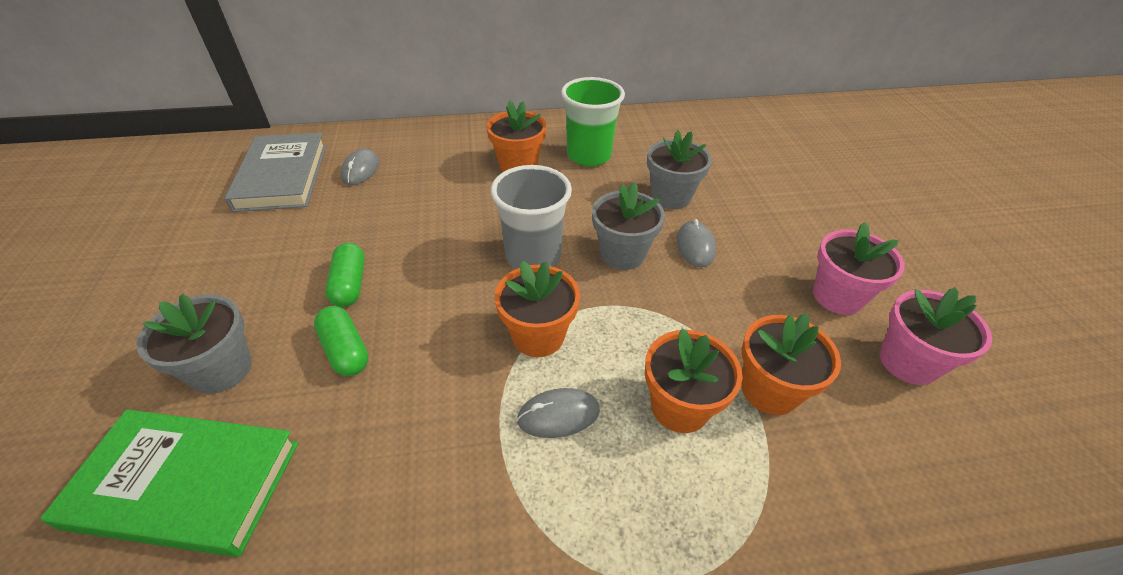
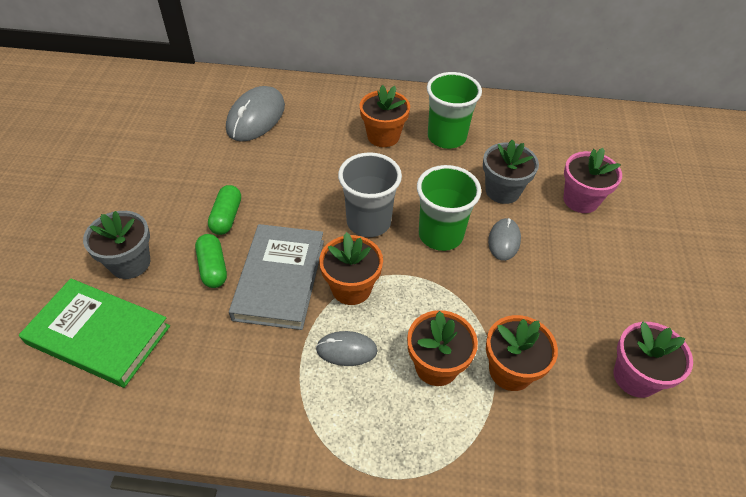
camera: 15 degrees right, 5 degrees up
grey book [225,133,326,212] -> grey book moved to [229,224,324,330]
grey mouse [341,149,379,185] -> grey mouse [226,86,285,141], size x1.79
grey flower pot [592,182,665,270] -> green cup [417,165,481,251]
pink flower pot [813,222,905,315] -> pink flower pot moved to [563,148,622,213]

